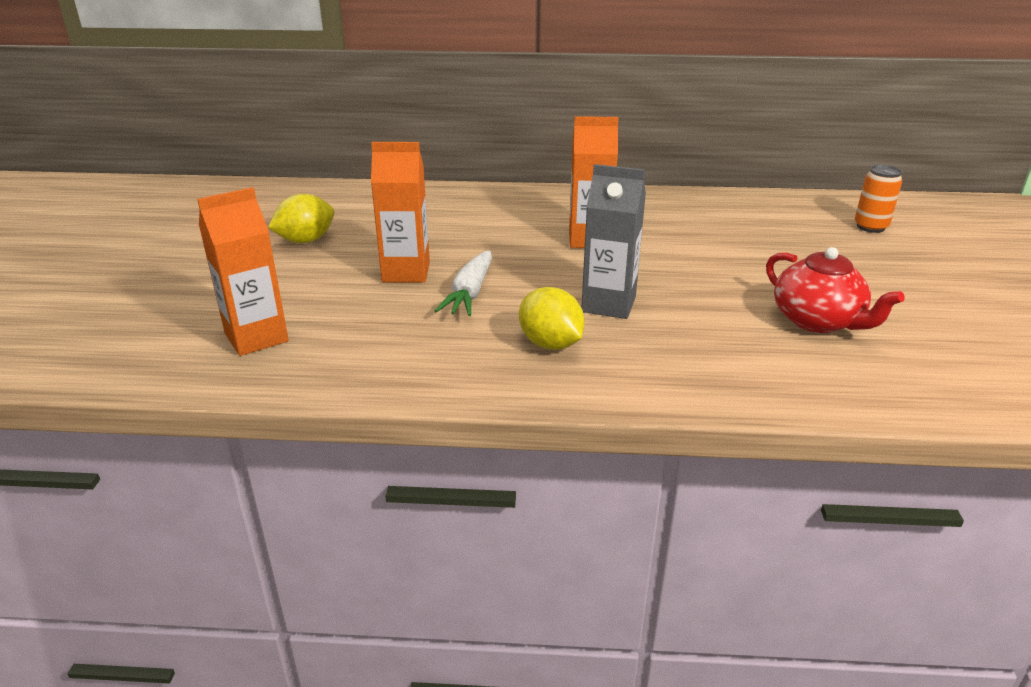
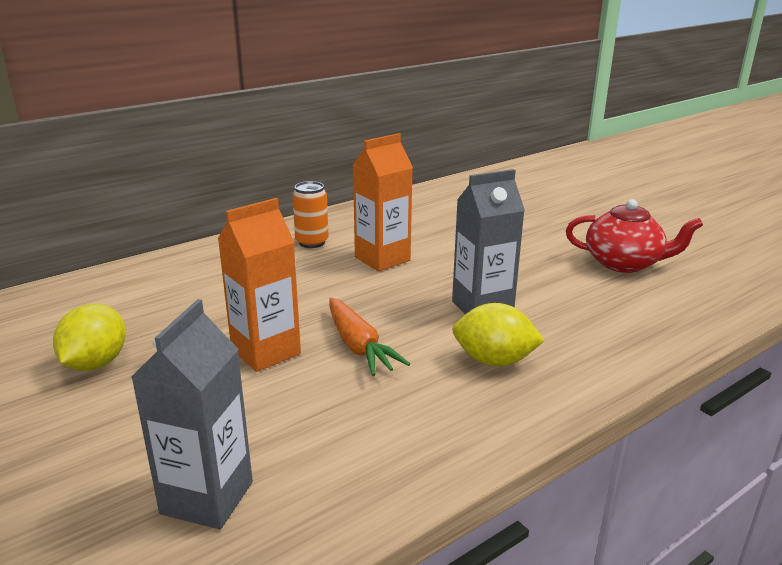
camera: 40 degrees left, 5 degrees down
orange carton [197,187,289,356] -> grey carton [131,299,253,529]
white carrot [435,250,492,316] -> orange carrot [329,298,410,376]
orange can [855,165,902,233] -> orange can moved to [292,181,329,248]

